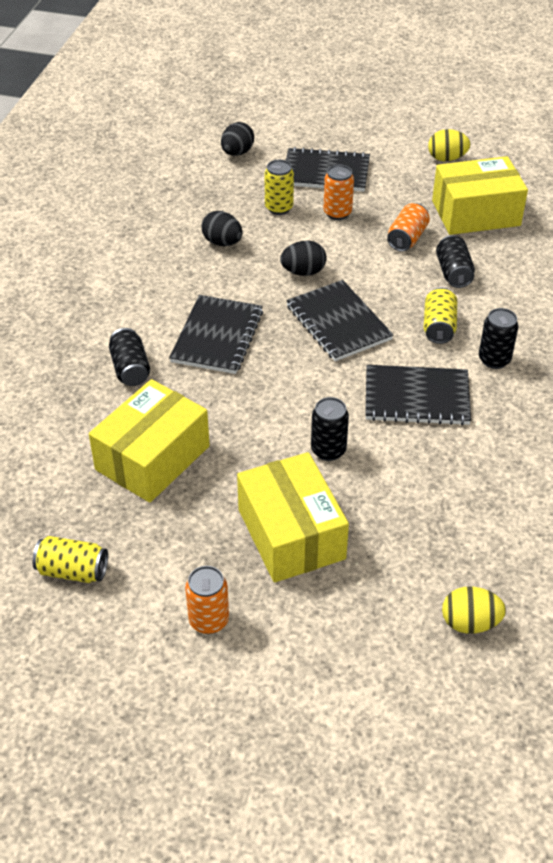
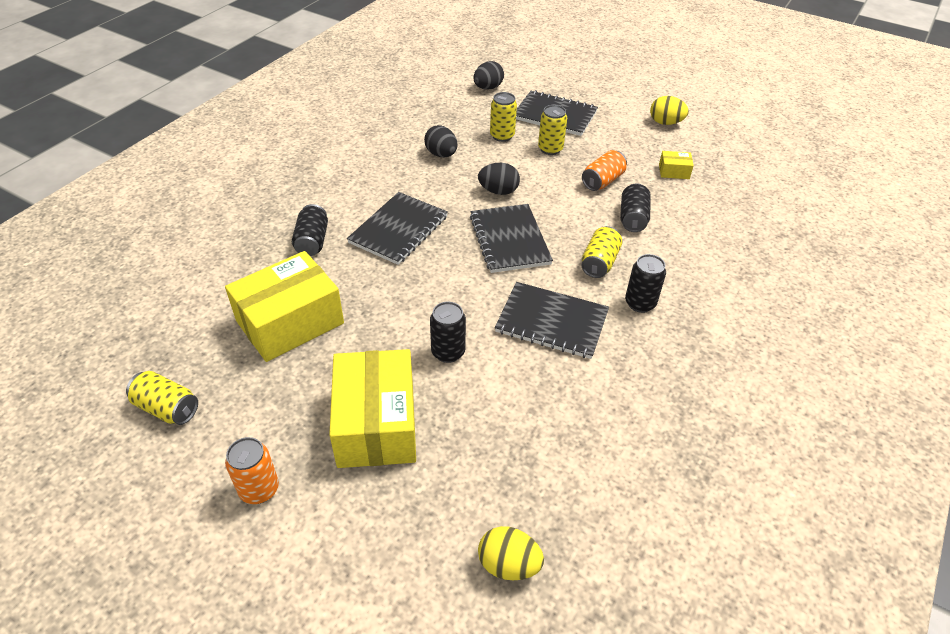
camera: 15 degrees right, 0 degrees up
orange can [323,165,354,220] -> yellow can [538,105,567,155]
yellow box [432,156,528,235] -> yellow box [659,151,694,179], size x0.42

